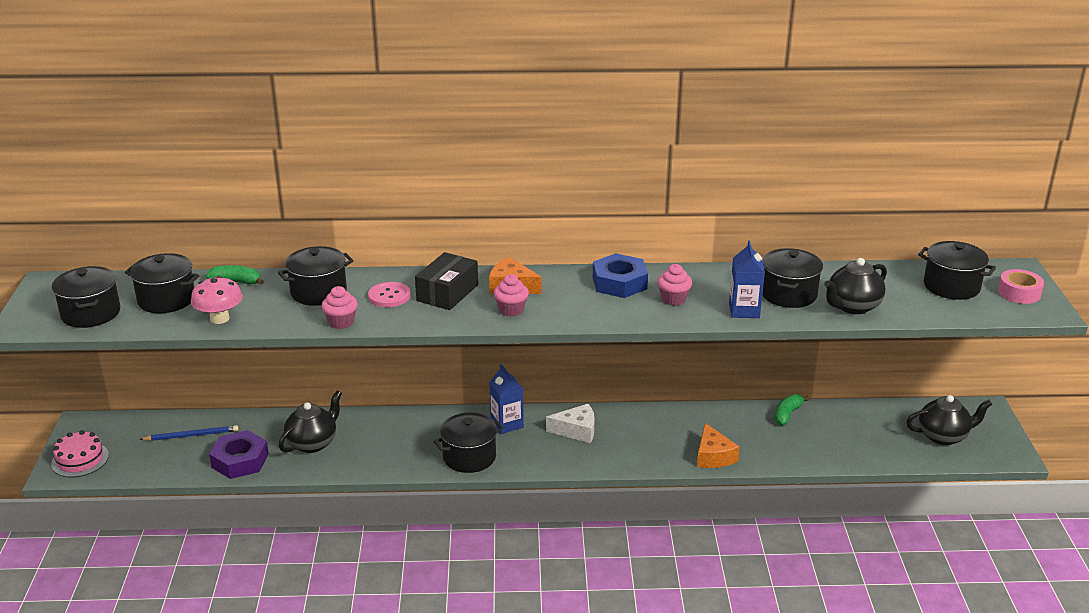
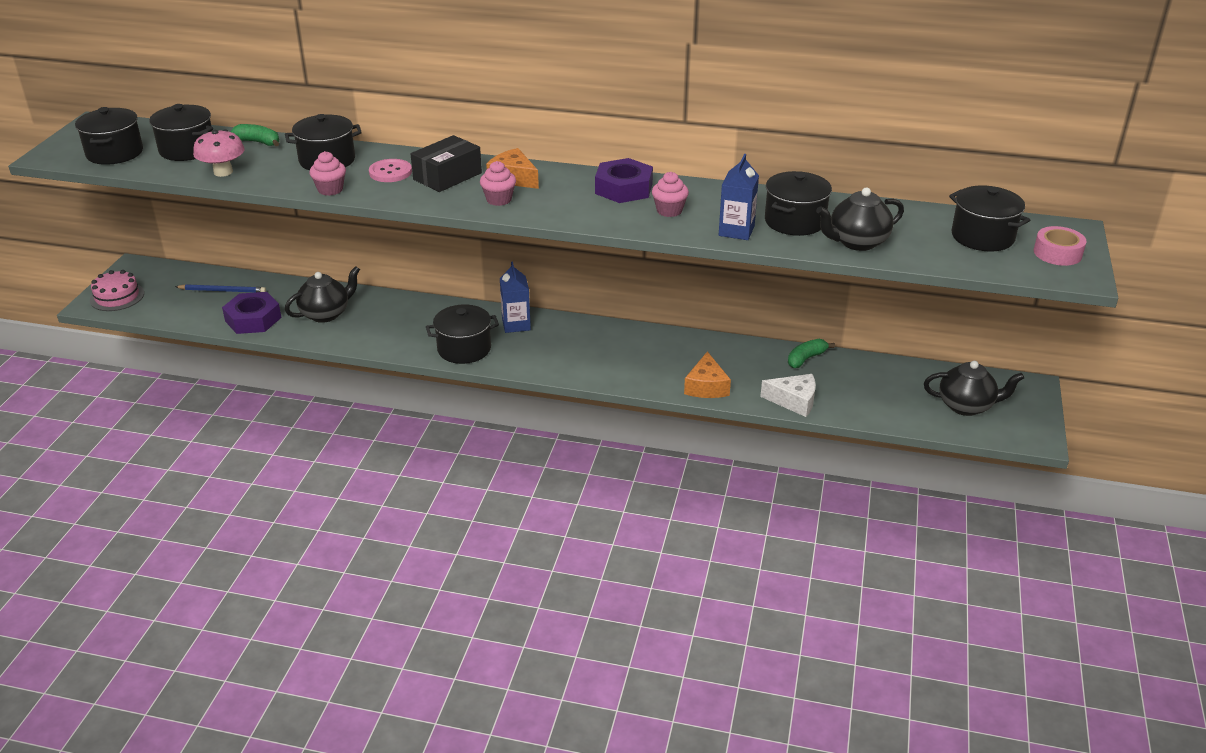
camera: 15 degrees right, 5 degrees up
white cheese [546,404,595,443] -> white cheese moved to [760,374,816,417]
blue nut [593,253,648,298] -> purple nut [595,158,653,203]

